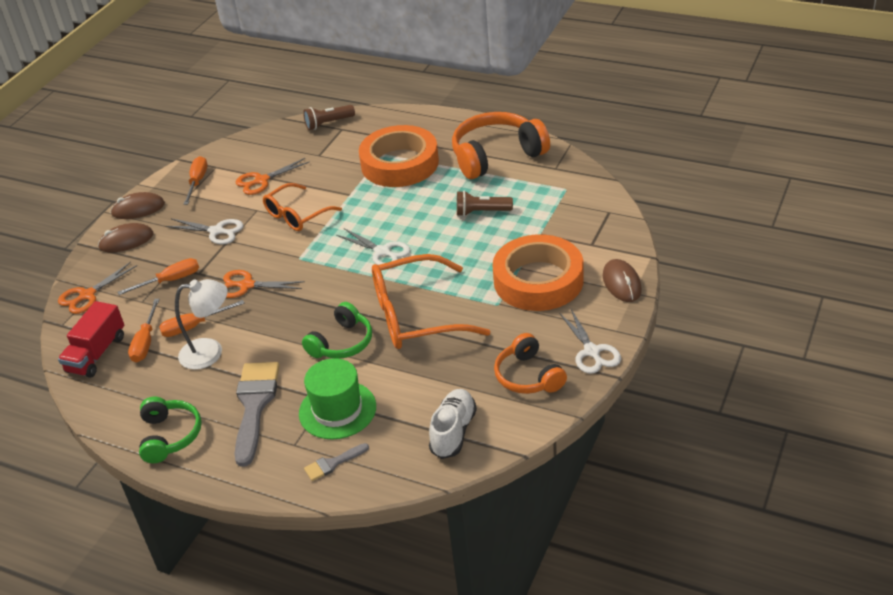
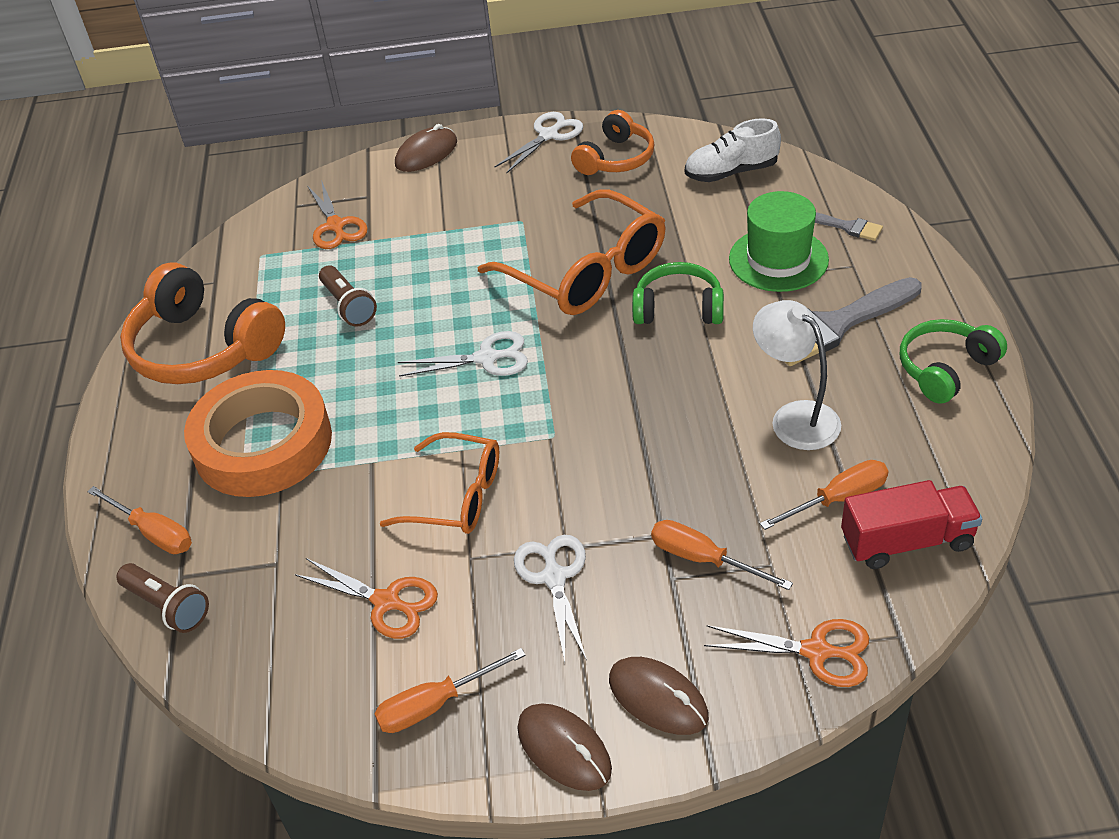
camera: 120 degrees left, 5 degrees up
orange screwdriver [159,300,245,337] -> orange screwdriver moved to [87,486,192,554]
orange scissors [223,270,305,298] -> orange scissors moved to [307,180,368,249]
white scissors [336,228,411,265] -> white scissors turned 75 degrees clockwise [398,331,528,377]
orange tape [492,234,584,311] -> none

